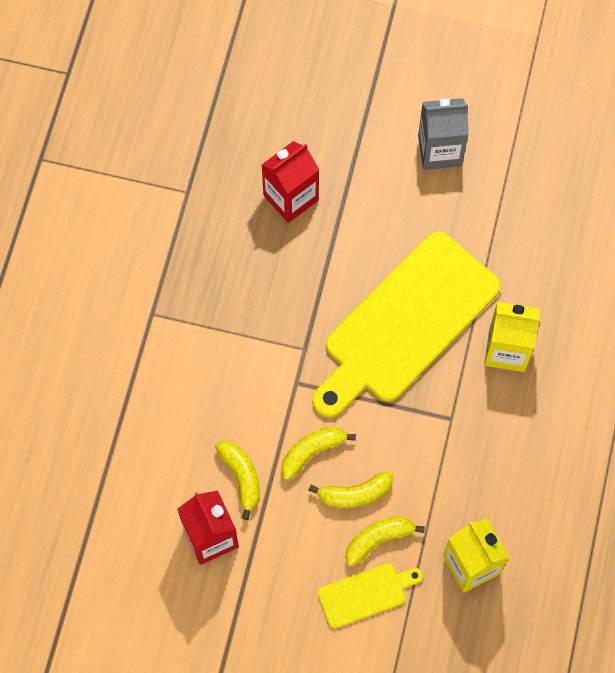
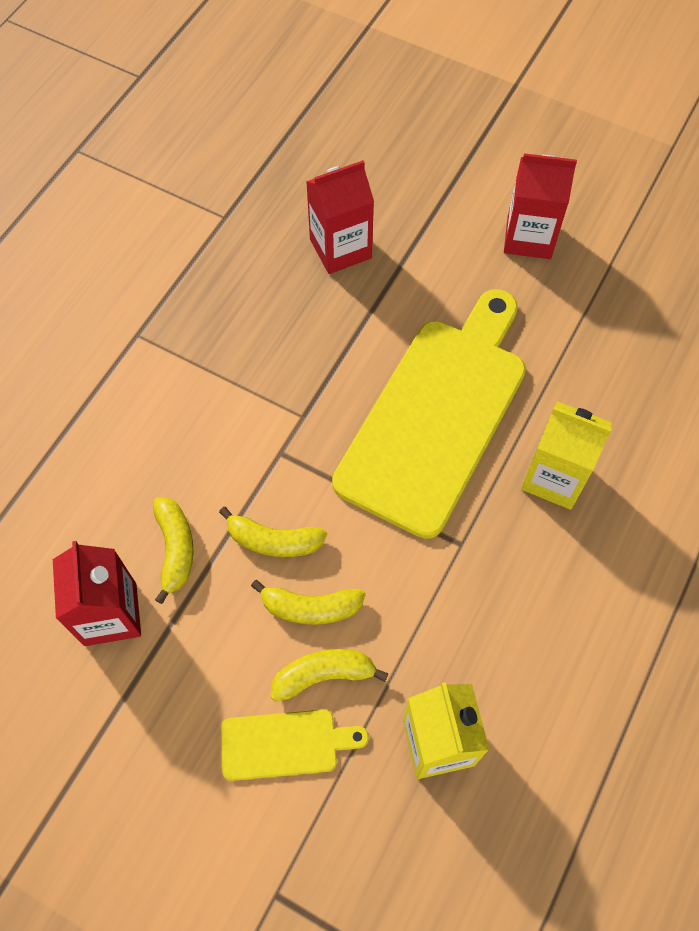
camera: 15 degrees right, 5 degrees down
yellow banana [281,427,356,481] -> yellow banana turned 150 degrees counterclockwise [219,507,327,557]
yellow cutting board [312,231,501,418] -> yellow cutting board turned 150 degrees clockwise [332,289,526,539]
grey carton [418,98,469,170] -> red carton [504,153,577,259]

